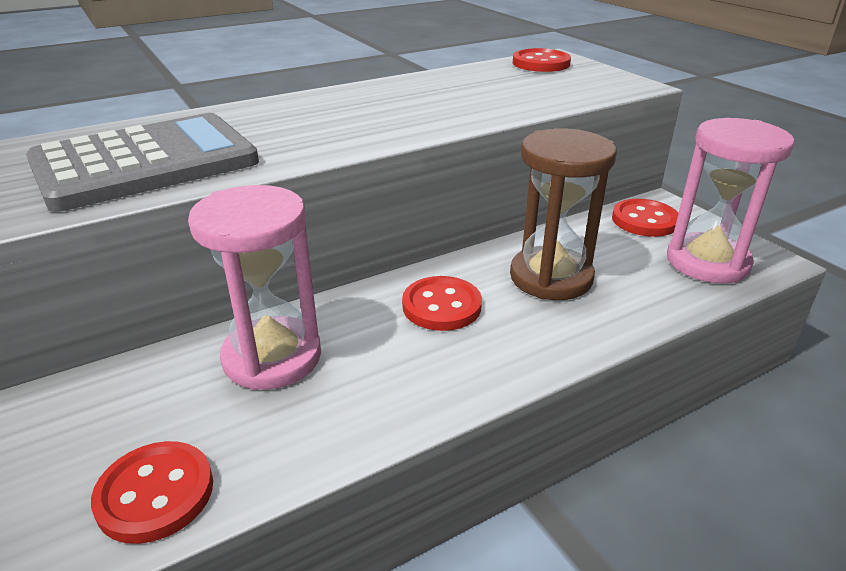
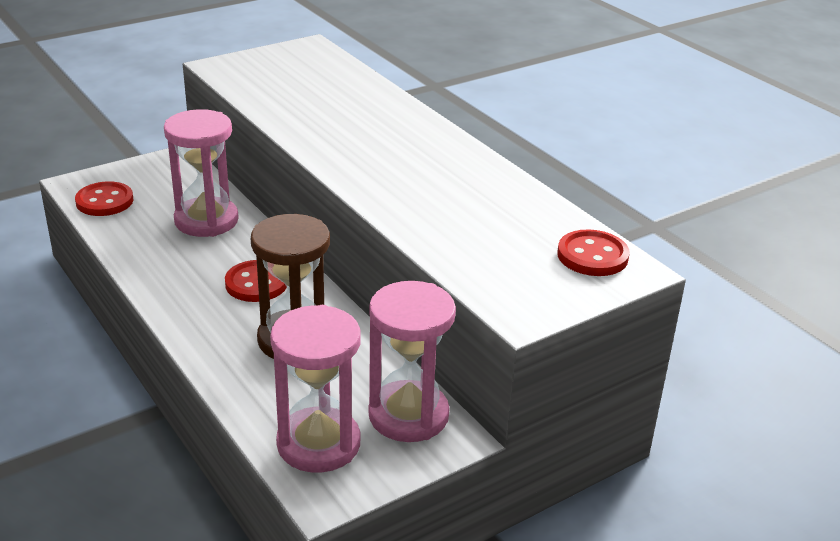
camera: 85 degrees right, 0 degrees up
grey calculator [26,113,259,212] -> none
red button [612,199,678,237] -> pink hourglass [368,281,456,442]

